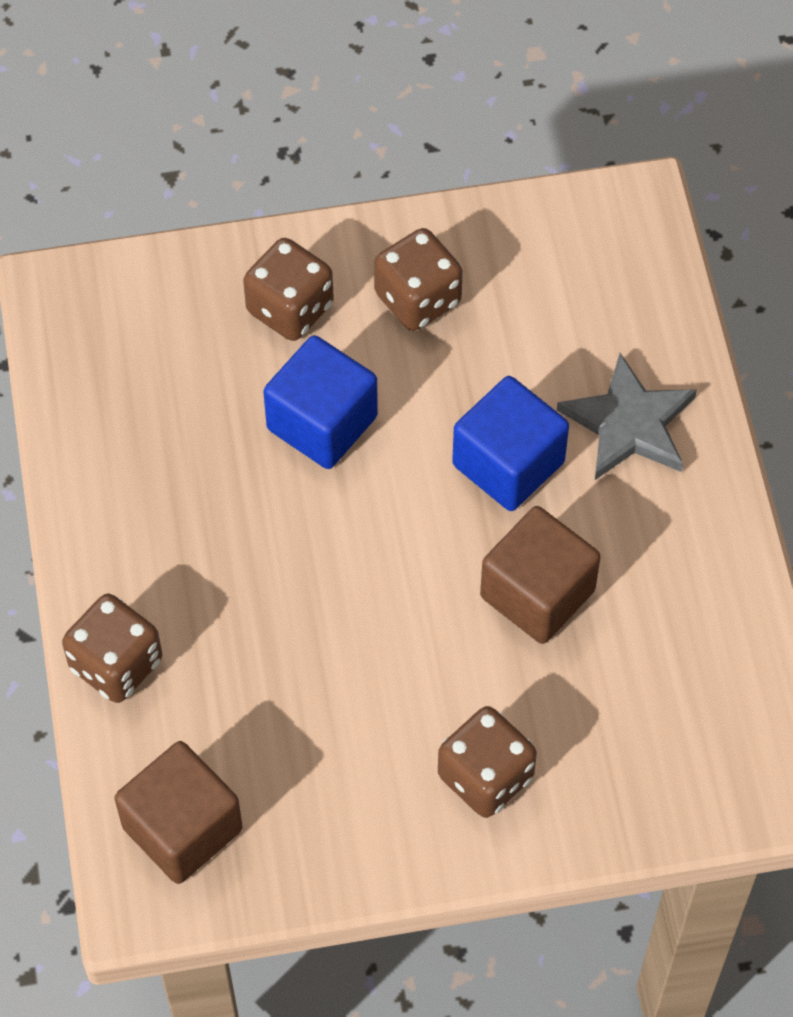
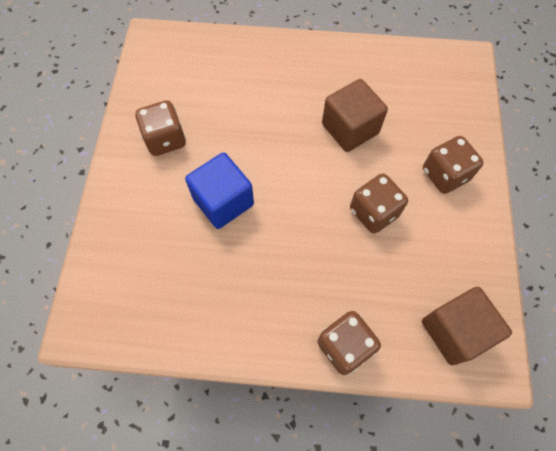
camera: 75 degrees left, 5 degrees up
brown dice [243,238,334,341] -> brown dice moved to [350,173,408,234]
blue cube [452,376,569,511] -> none
grey star [557,353,697,480] -> none

